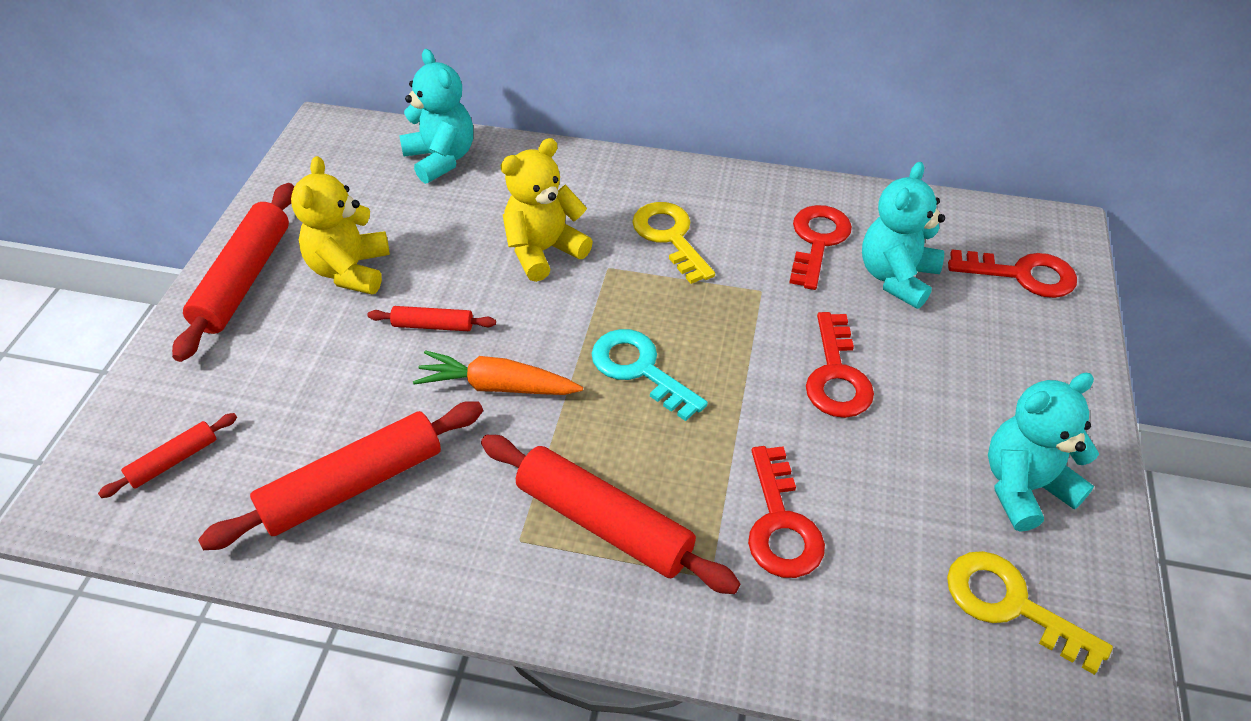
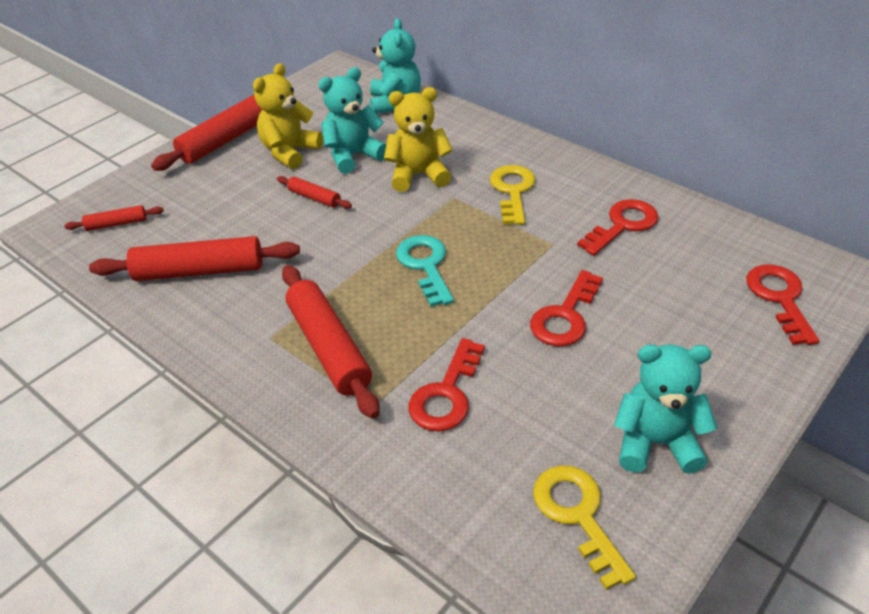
camera: 30 degrees right, 5 degrees down
orange carrot [413,350,583,395] -> none
turquoise teddy bear [862,162,945,309] -> turquoise teddy bear moved to [318,67,386,174]
red key [948,250,1077,298] -> red key turned 135 degrees counterclockwise [746,265,820,345]

